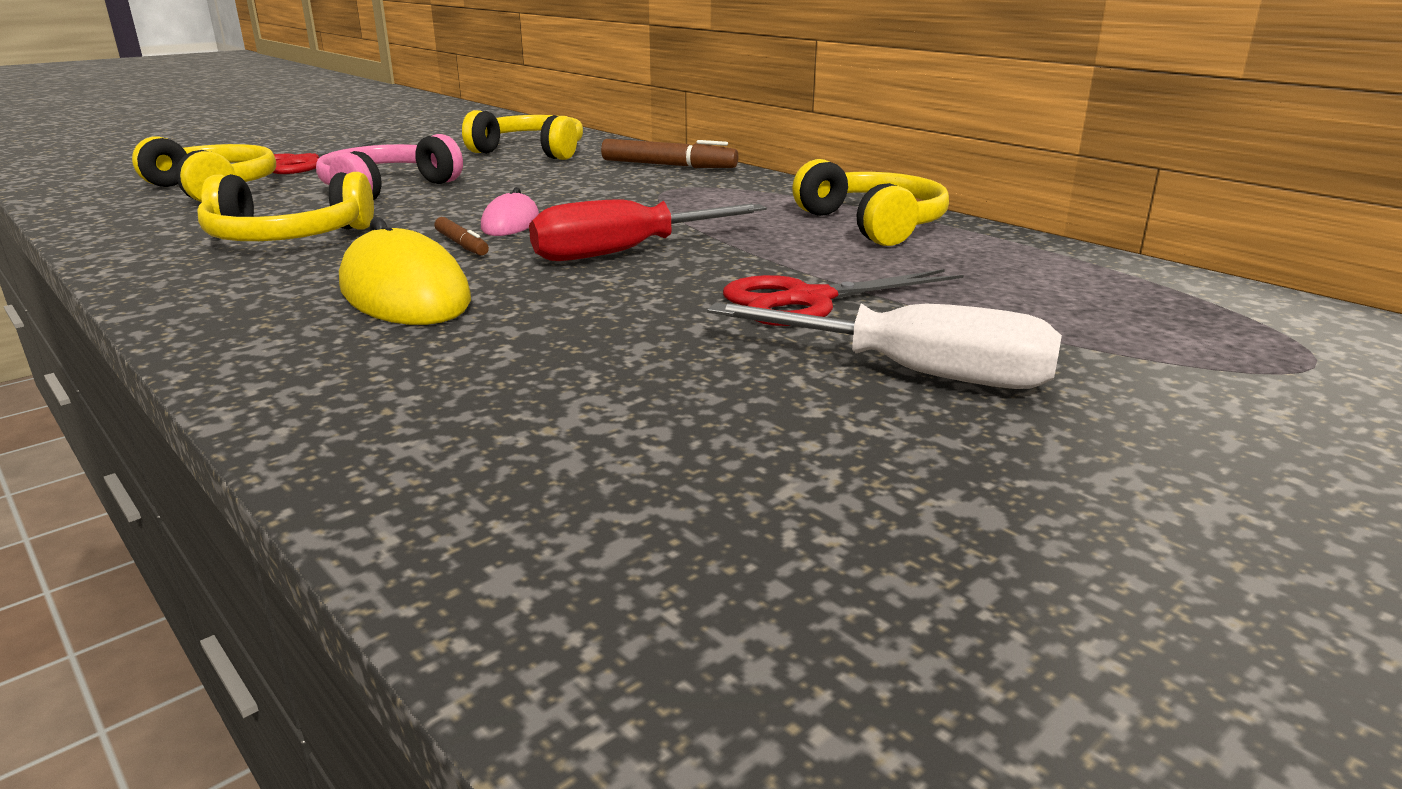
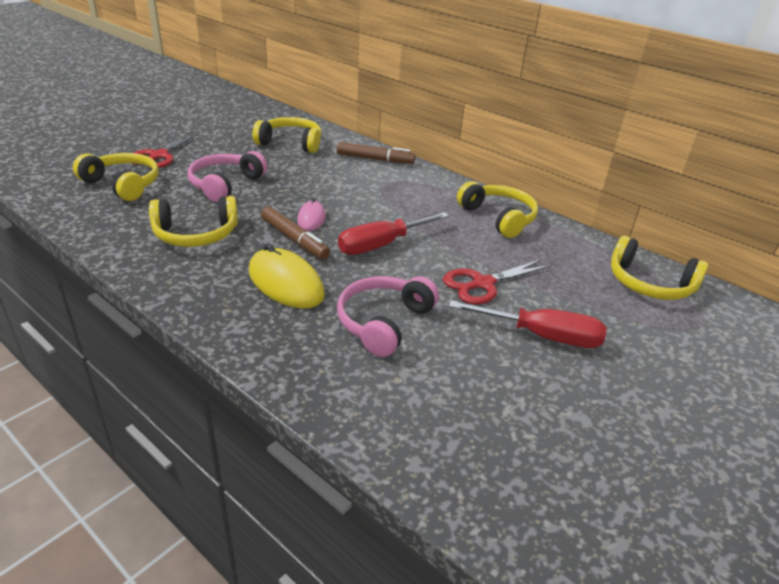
camera: 10 degrees left, 10 degrees up
brown marker [435,217,489,256] -> brown marker [261,206,330,260], size x1.79
white screwdriver [707,302,1062,389] -> red screwdriver [449,300,607,348]
none -> pink headphones [337,276,439,357]
none -> yellow headphones [611,236,708,300]

